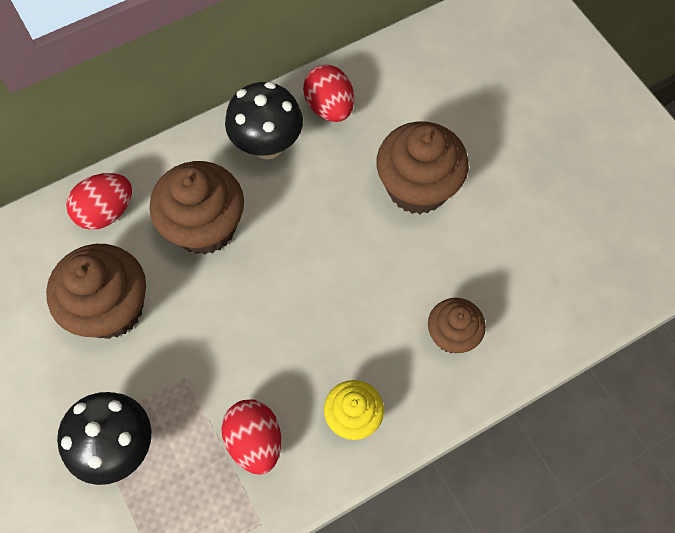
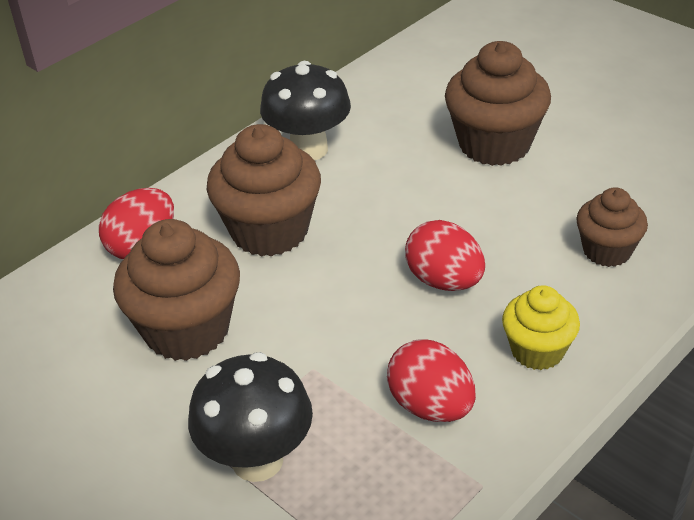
camera: 15 degrees left, 25 degrees down
red egg [303,65,354,122] -> red egg moved to [405,220,485,291]

